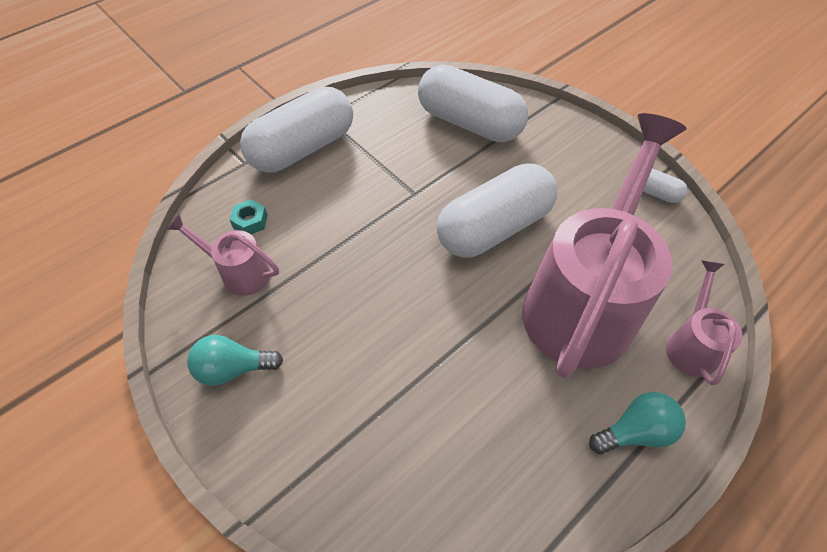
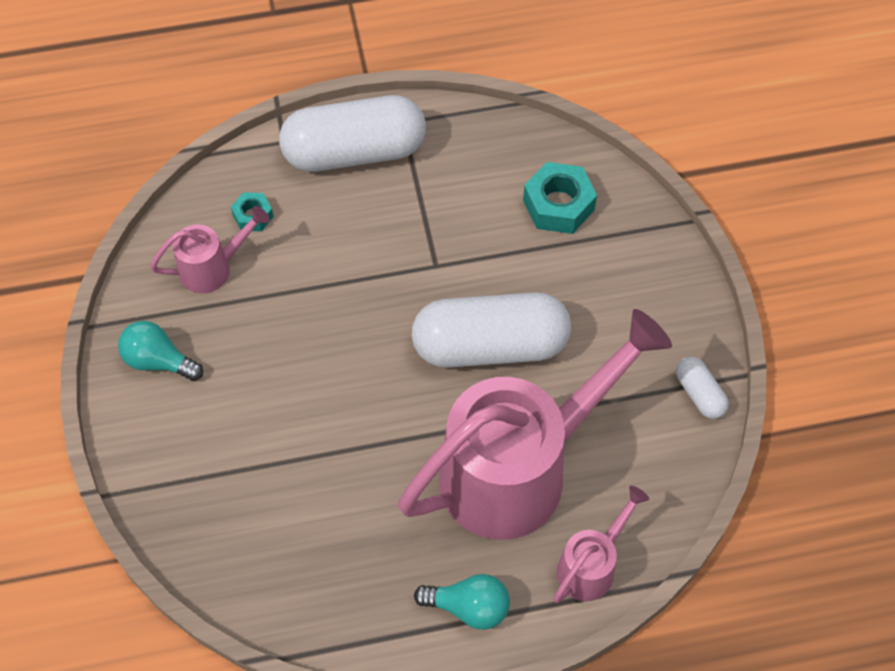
camera: 30 degrees right, 5 degrees up
pink watering can [167,214,279,296] -> pink watering can turned 105 degrees clockwise [150,206,269,293]
white capsule [418,64,528,142] -> turquoise nut [523,162,597,234]

